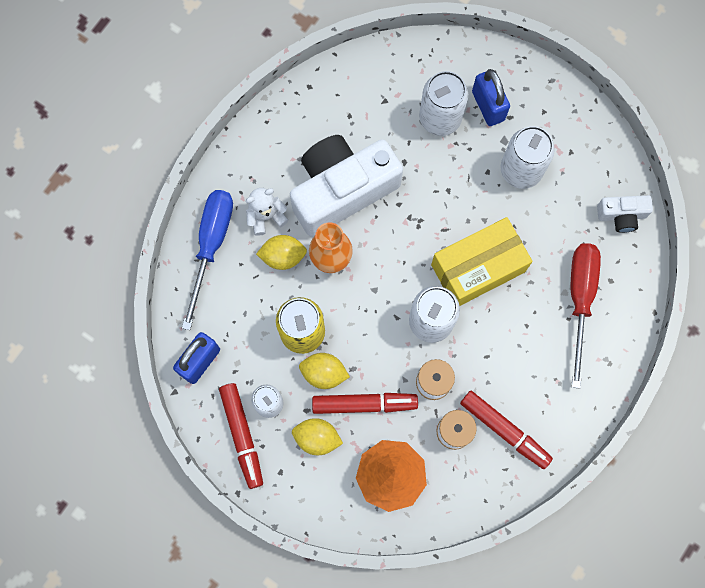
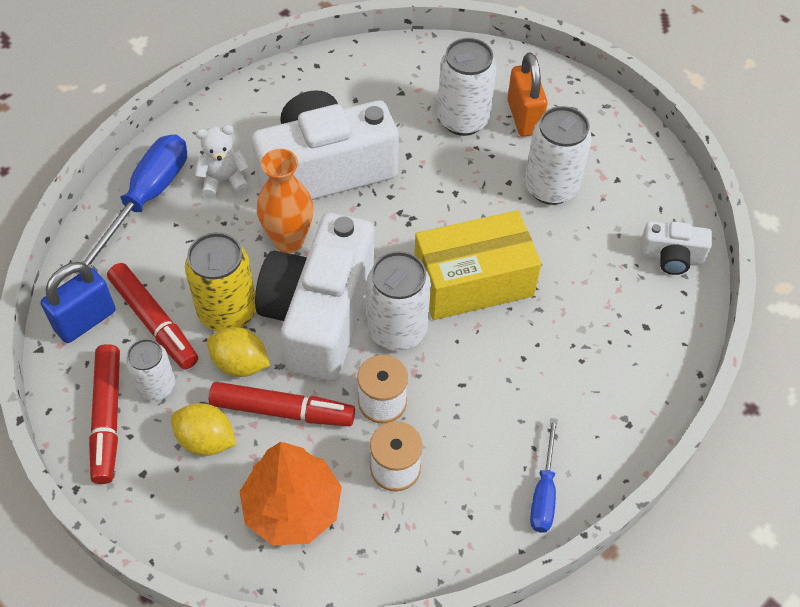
camera: 10 degrees right, 20 degrees down
yellow lemon [256,235,307,270] -> none
red marker [460,390,553,469] -> red marker moved to [107,263,198,370]
blue padlock [472,69,510,126] -> orange padlock [507,52,548,137]
red screwdriver [571,243,601,389] -> none
none -> white camera [255,213,375,381]
none -> blue screwdriver [530,418,558,533]

